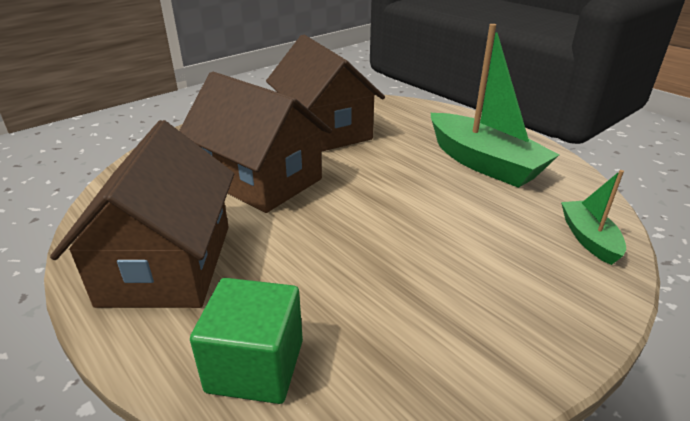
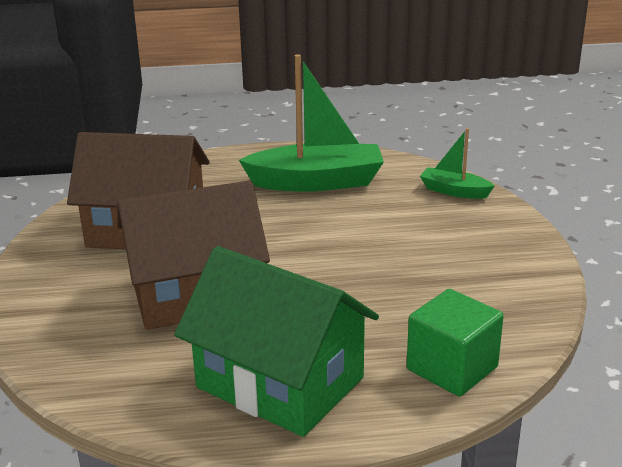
camera: 55 degrees left, 5 degrees down
brown house [50,120,234,308] -> green house [174,246,379,437]

